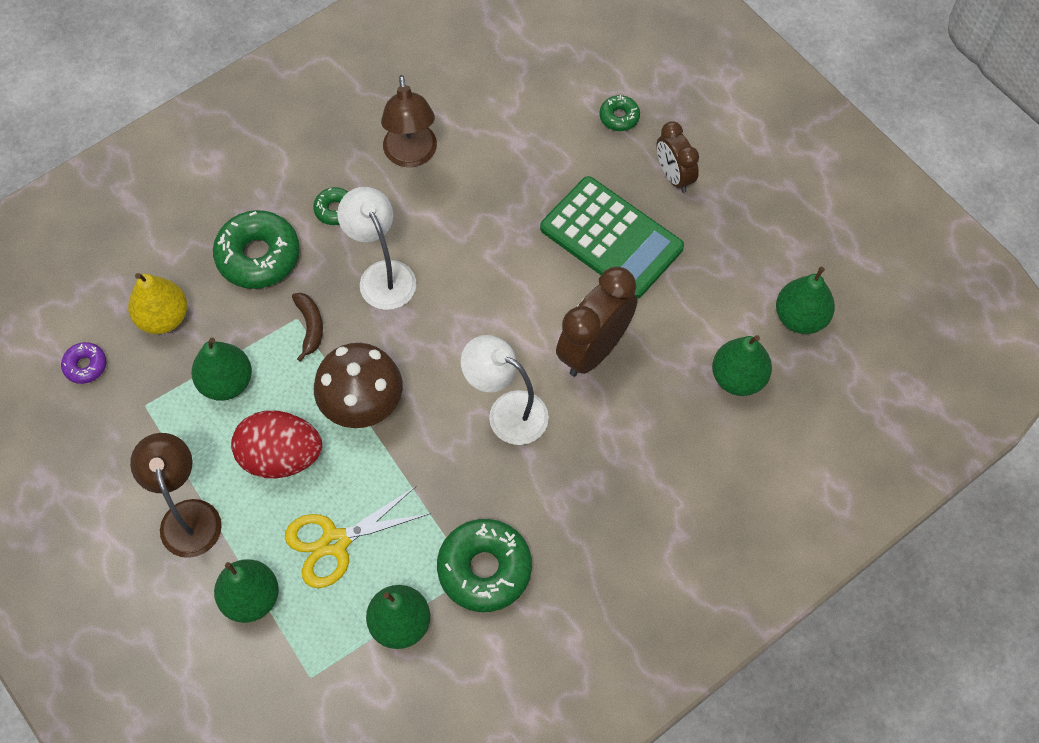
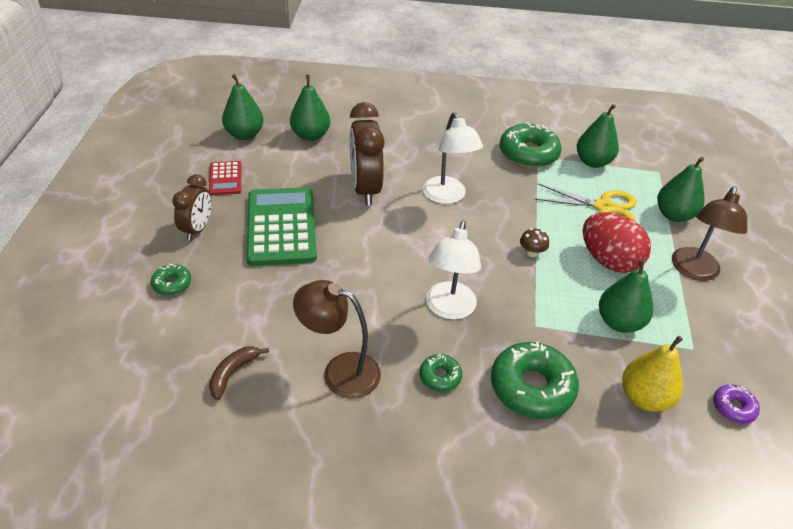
camera: 140 degrees left, 20 degrees down
brown banana [292,293,323,362] -> brown banana moved to [209,346,269,400]
brown mushroom [314,343,403,428] -> brown mushroom [520,228,549,257], size x0.42
brown lamp [381,75,437,167] -> brown lamp turned 105 degrees counterclockwise [293,280,381,399]
brown clock [556,266,638,376] -> brown clock turned 90 degrees clockwise [350,102,385,206]
none -> red calculator [209,161,241,195]

